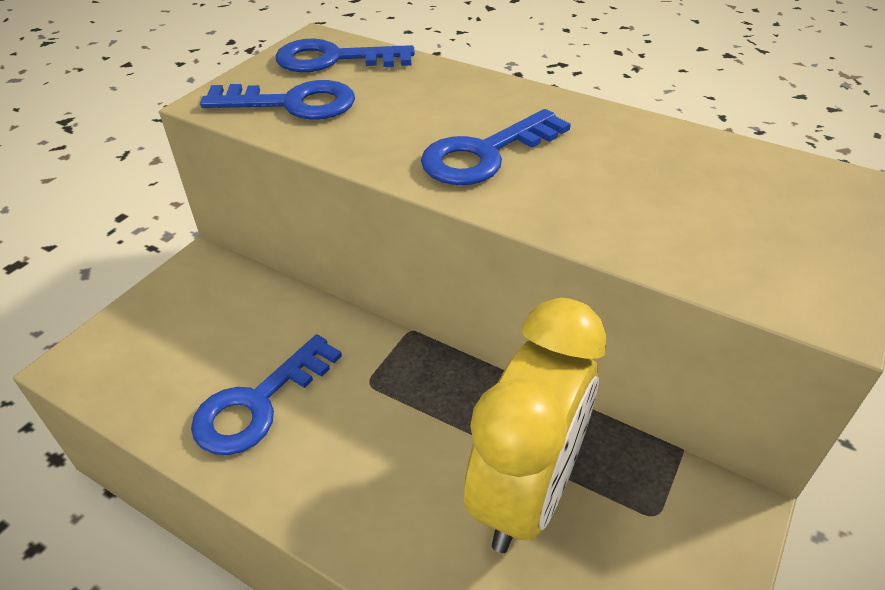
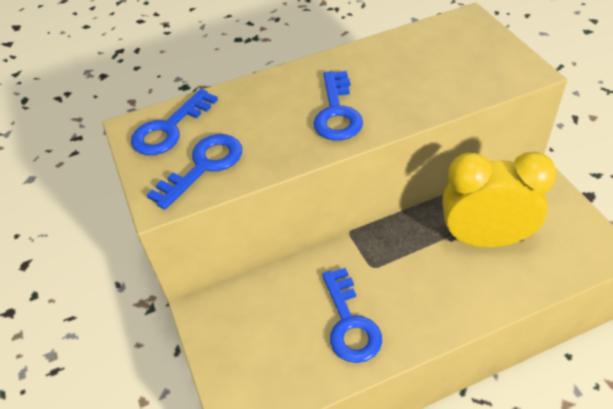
camera: 50 degrees left, 5 degrees up
yellow clock [464,298,606,553] -> yellow clock turned 60 degrees counterclockwise [443,152,557,247]

